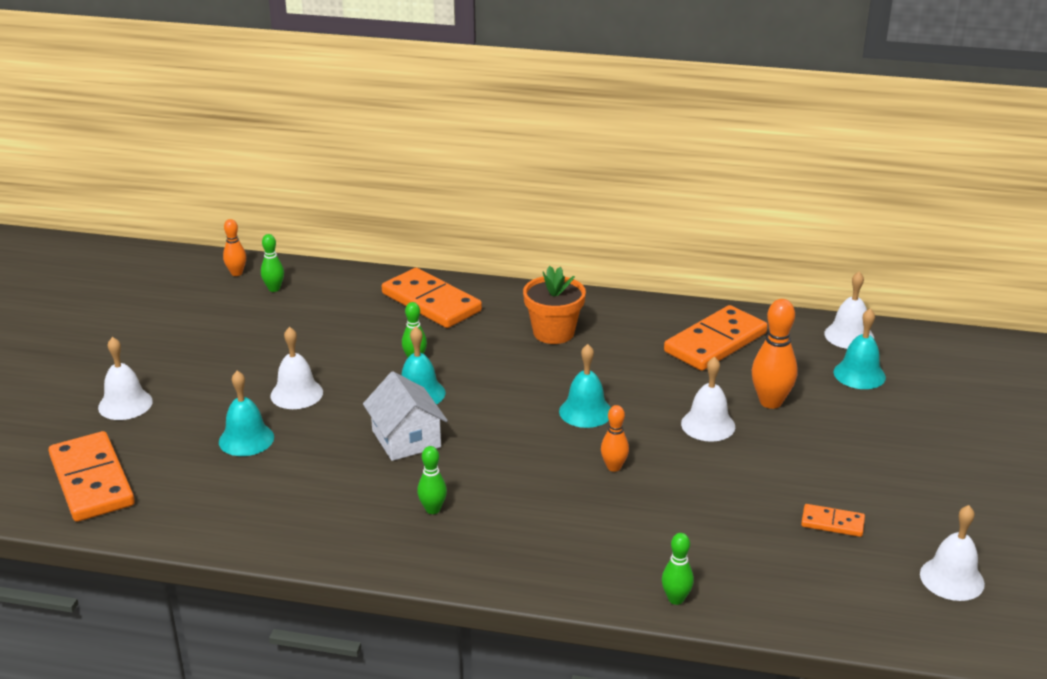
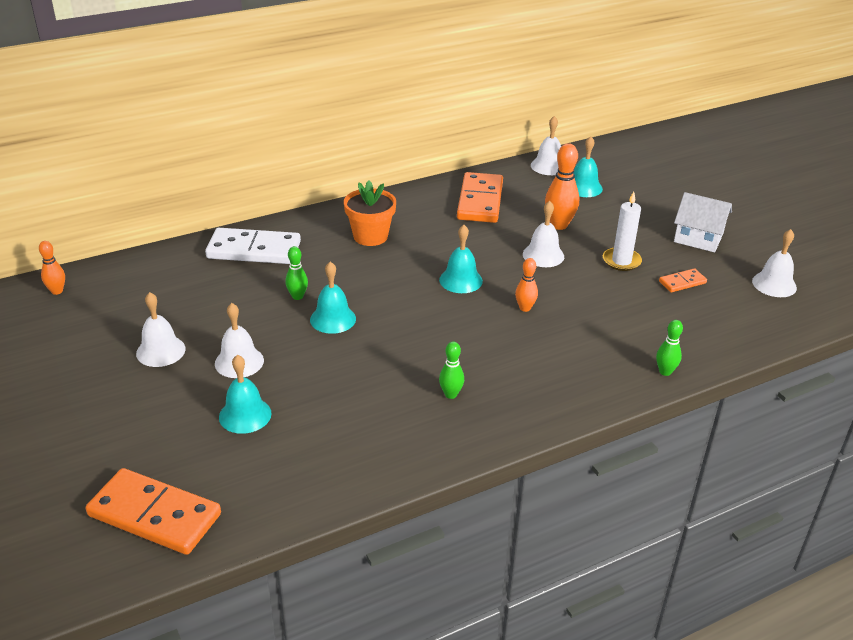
camera: 40 degrees left, 5 degrees up
white bell [98,337,153,420] -> white bell moved to [136,292,186,367]
green bowling pin [261,234,284,292] -> none
white house [363,371,448,461] -> white house moved to [674,192,732,252]
orange domino [382,268,482,328] -> white domino [205,228,301,264]
none -> white candle [603,192,642,271]

